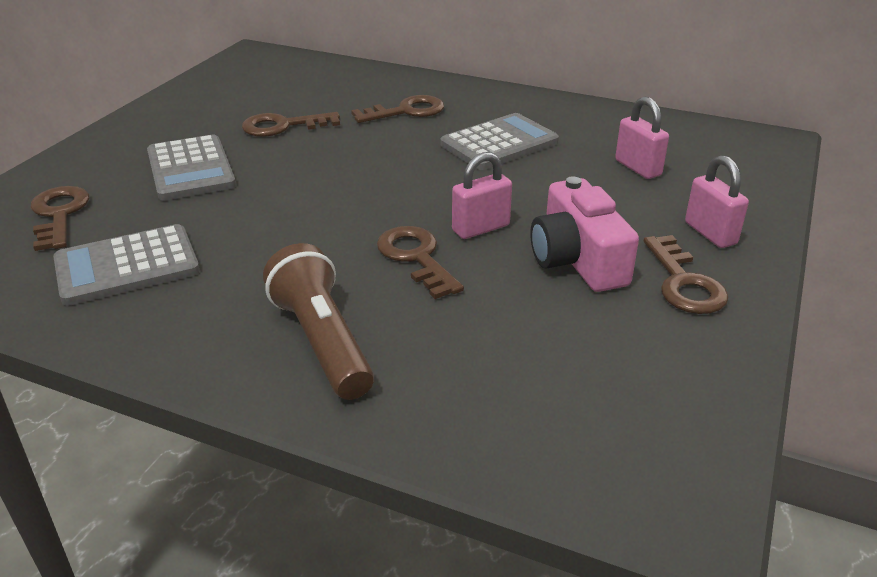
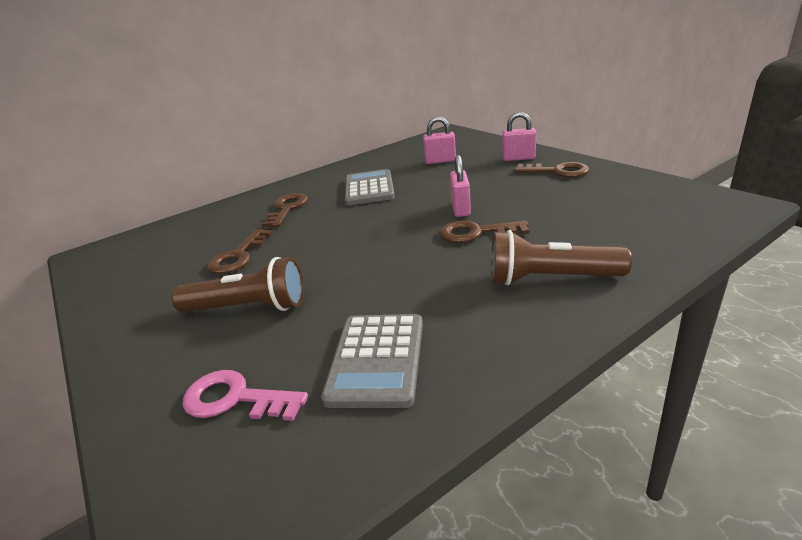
camera: 55 degrees left, 5 degrees down
brown key [31,186,89,251] -> pink key [183,370,308,421]
grey calculator [147,134,236,201] -> brown flashlight [172,257,304,312]
pink camera [530,176,639,292] -> none

